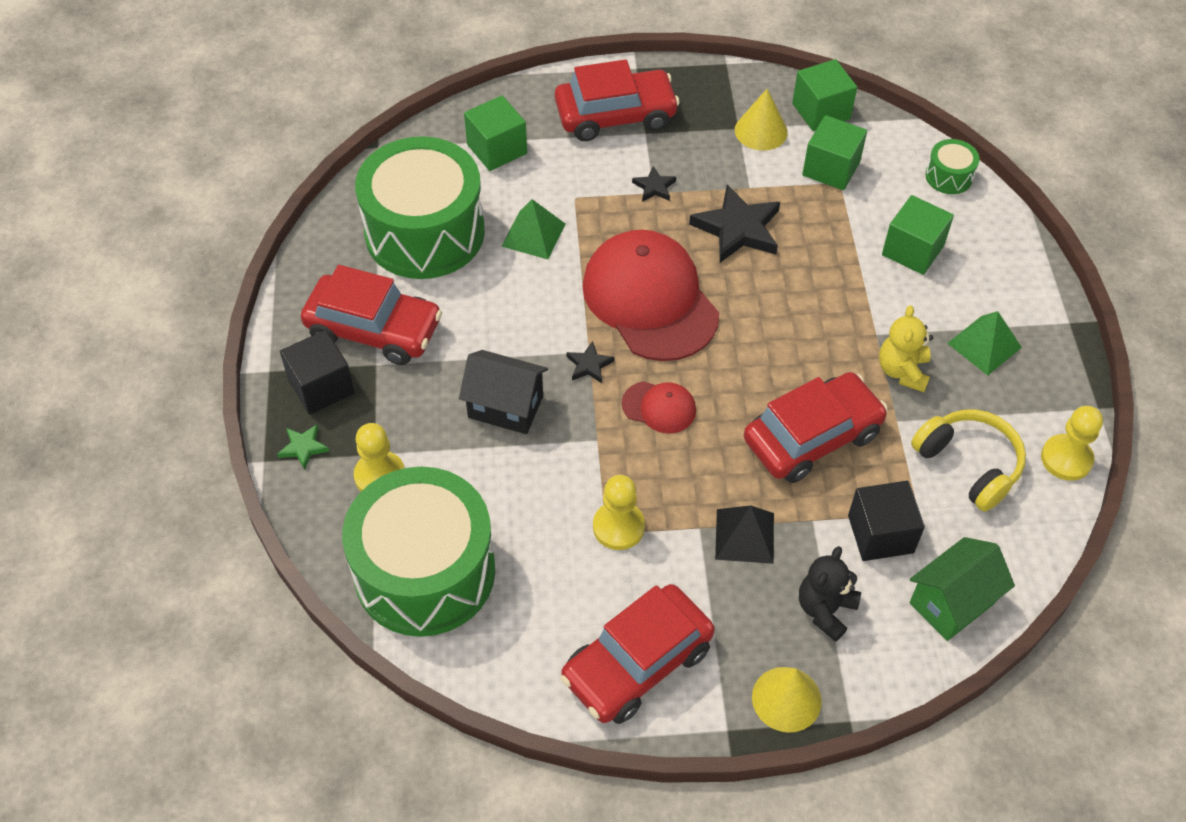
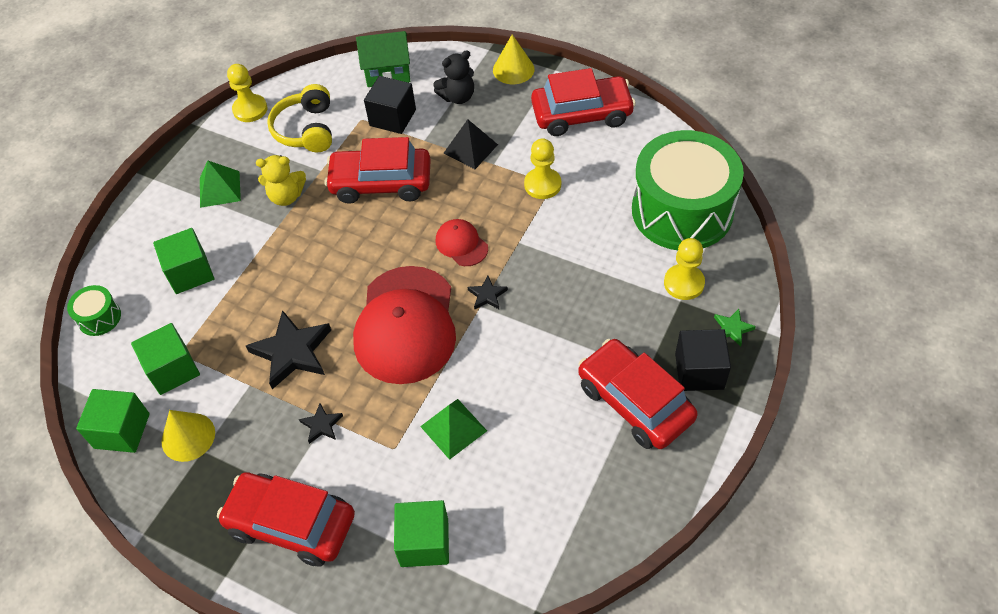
camera: 145 degrees left, 0 degrees up
green drum [355,136,485,279] -> none
black house [459,350,548,434] -> none
yellow teddy bear [879,306,933,392] -> yellow teddy bear turned 45 degrees clockwise [256,155,306,206]

